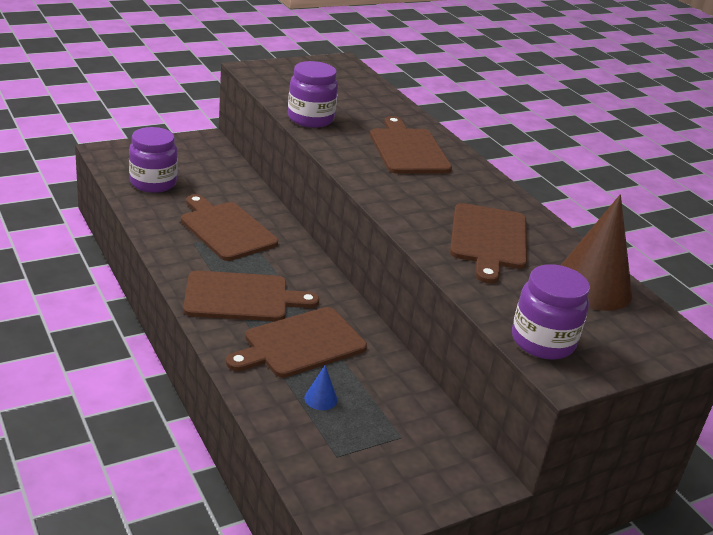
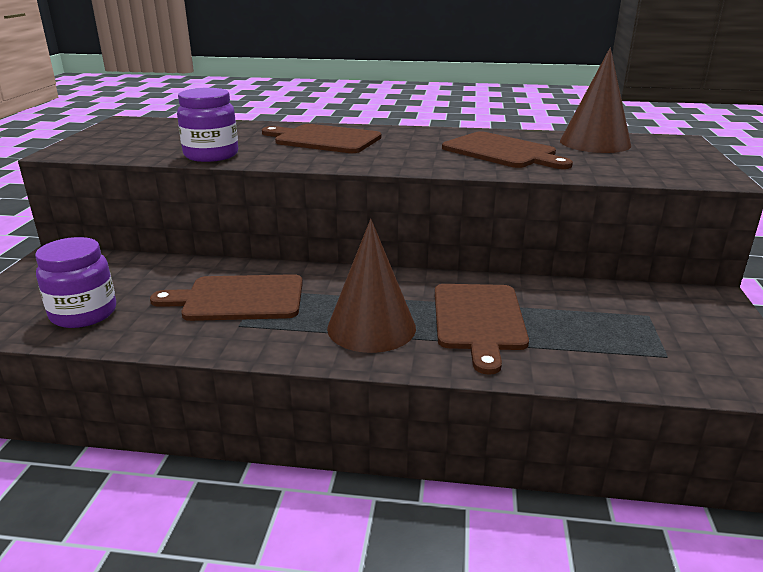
camera: 50 degrees left, 5 degrees down
brown cutting board [183,270,319,321] -> brown cone [327,219,416,353]
blue cone [304,365,338,410] -> none
purple jar [512,264,590,359] -> none

